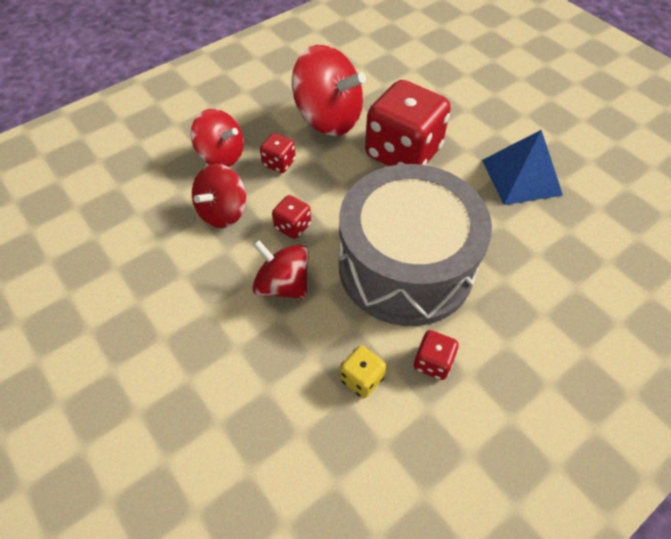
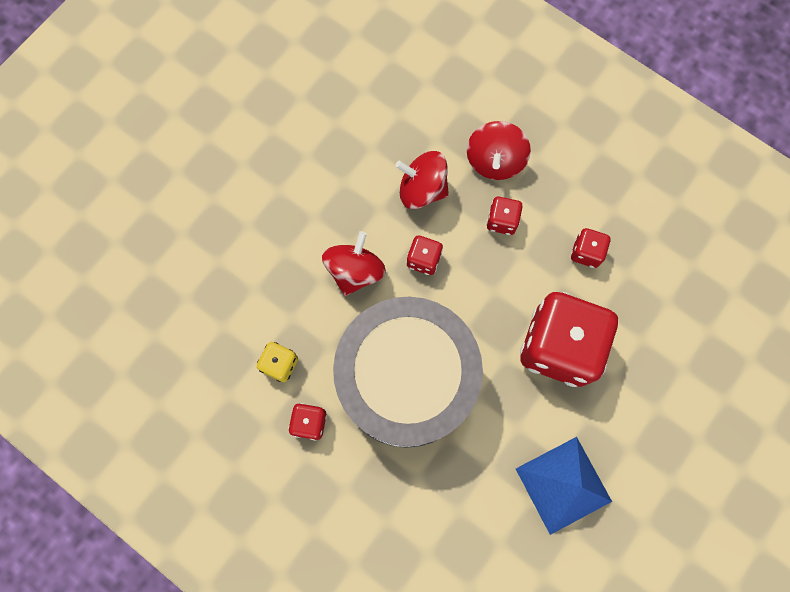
camera: 75 degrees right, 20 degrees up
red spinning top [292,45,366,136] -> red dice [571,228,611,268]

